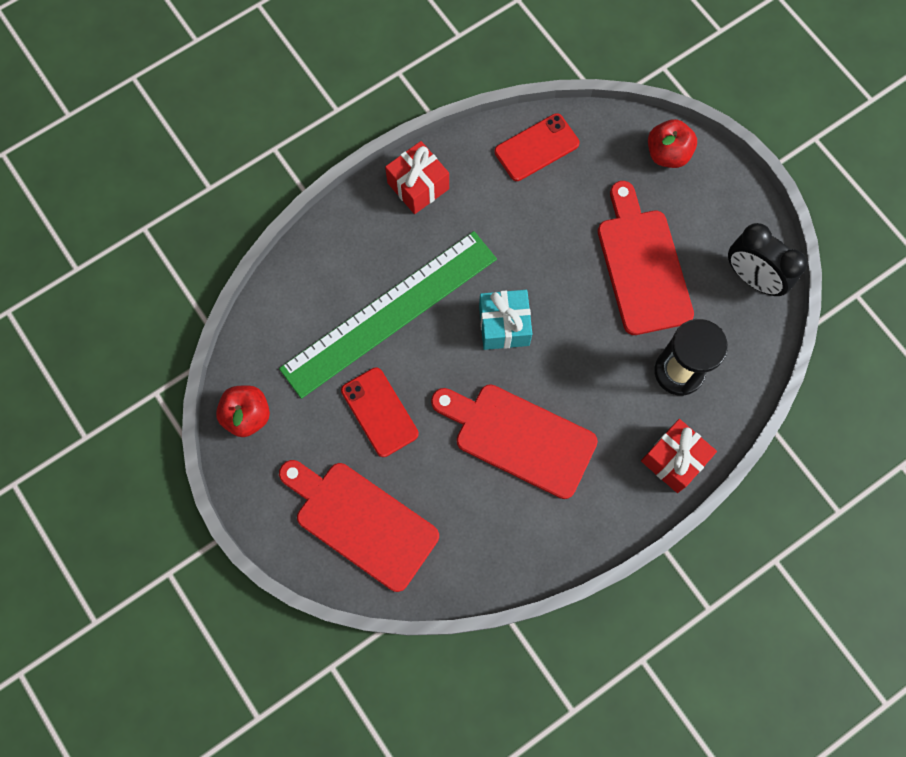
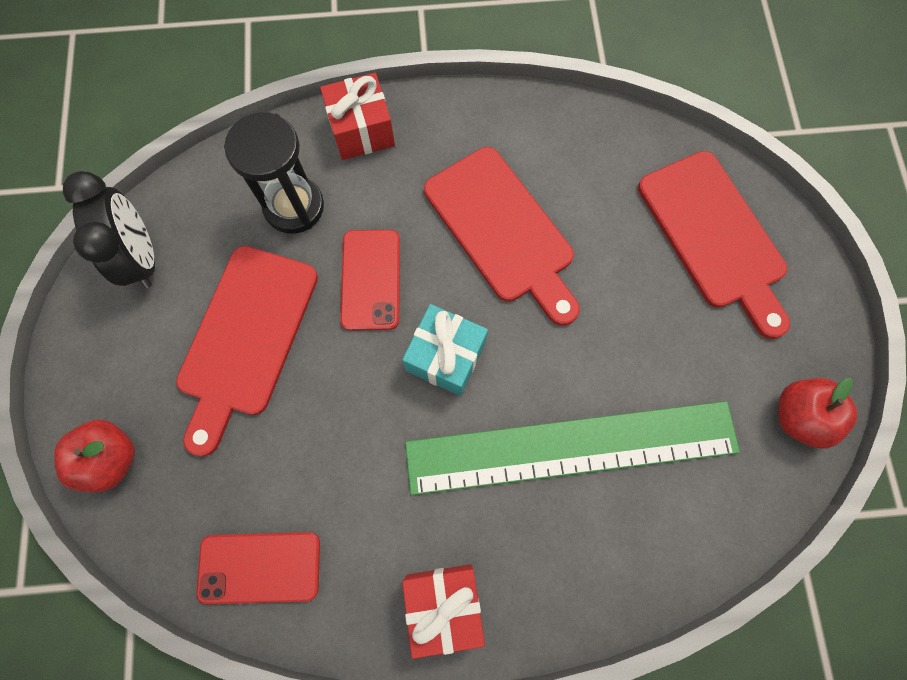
camera: 150 degrees left, 0 degrees up
red phone [341,367,419,457] -> red phone moved to [340,230,400,331]

